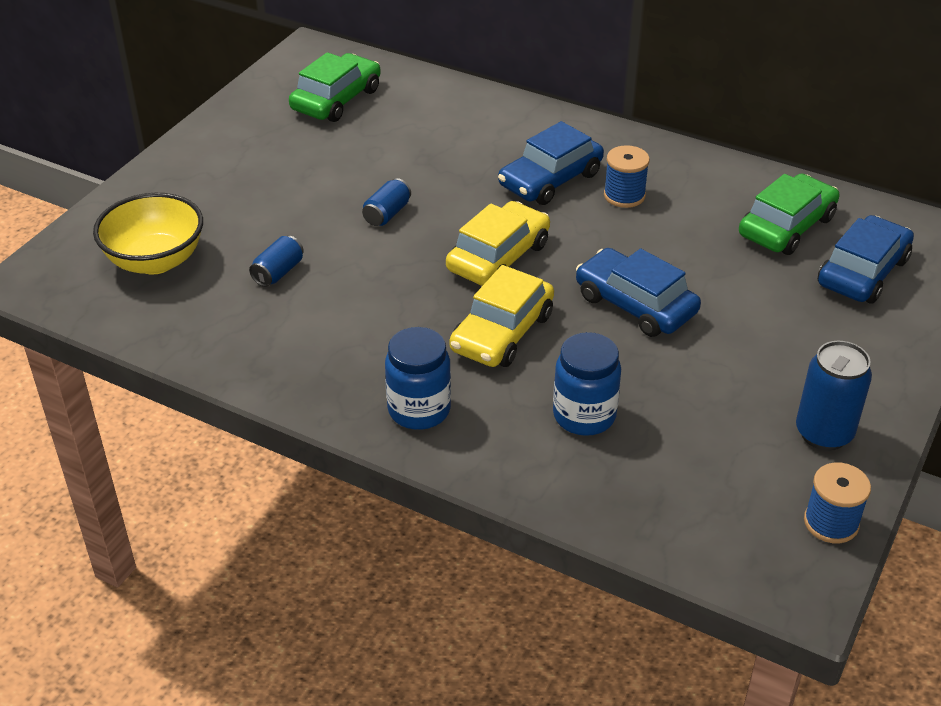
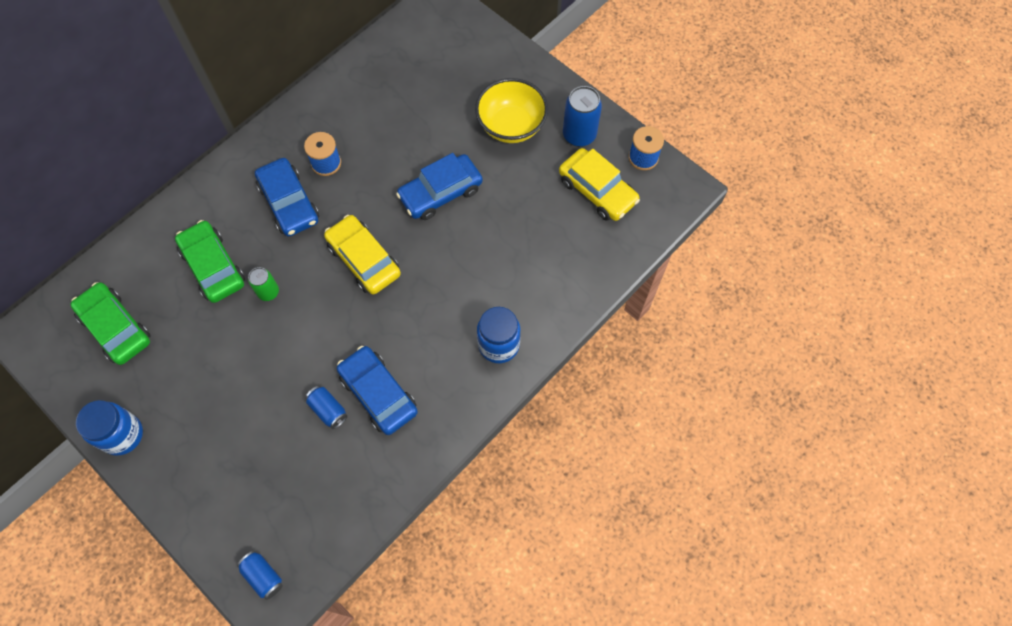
camera: 75 degrees left, 25 degrees up
yellow bowl [93,193,203,275] -> yellow bowl moved to [475,78,548,143]
blue can [362,178,411,226] -> blue can moved to [237,551,283,600]
yellow car [449,265,554,367] -> yellow car moved to [559,148,640,221]
blue jar [553,332,621,436] -> blue jar moved to [76,400,143,455]
green car [739,174,840,255] -> green car moved to [175,220,245,303]
blue car [818,215,914,303] -> blue car moved to [337,346,418,435]
none -> green can [248,267,279,301]

